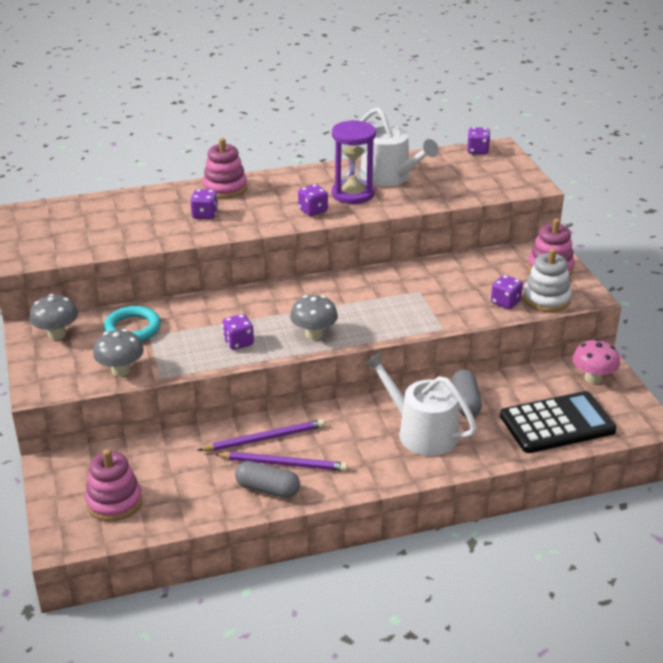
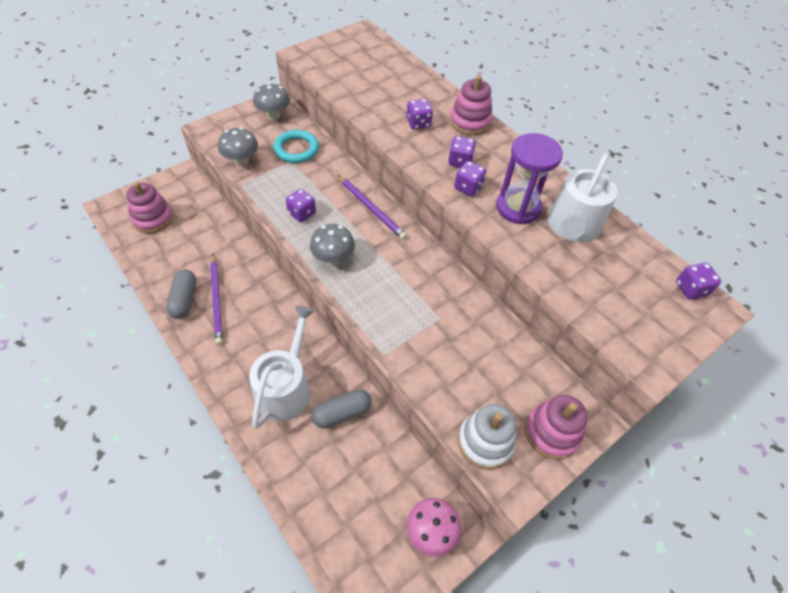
camera: 65 degrees right, 20 degrees up
purple pencil [197,419,325,451] -> purple pencil moved to [338,175,407,240]
purple dice [491,275,523,309] -> purple dice moved to [448,136,476,168]
black calculator [500,391,617,453] -> none

